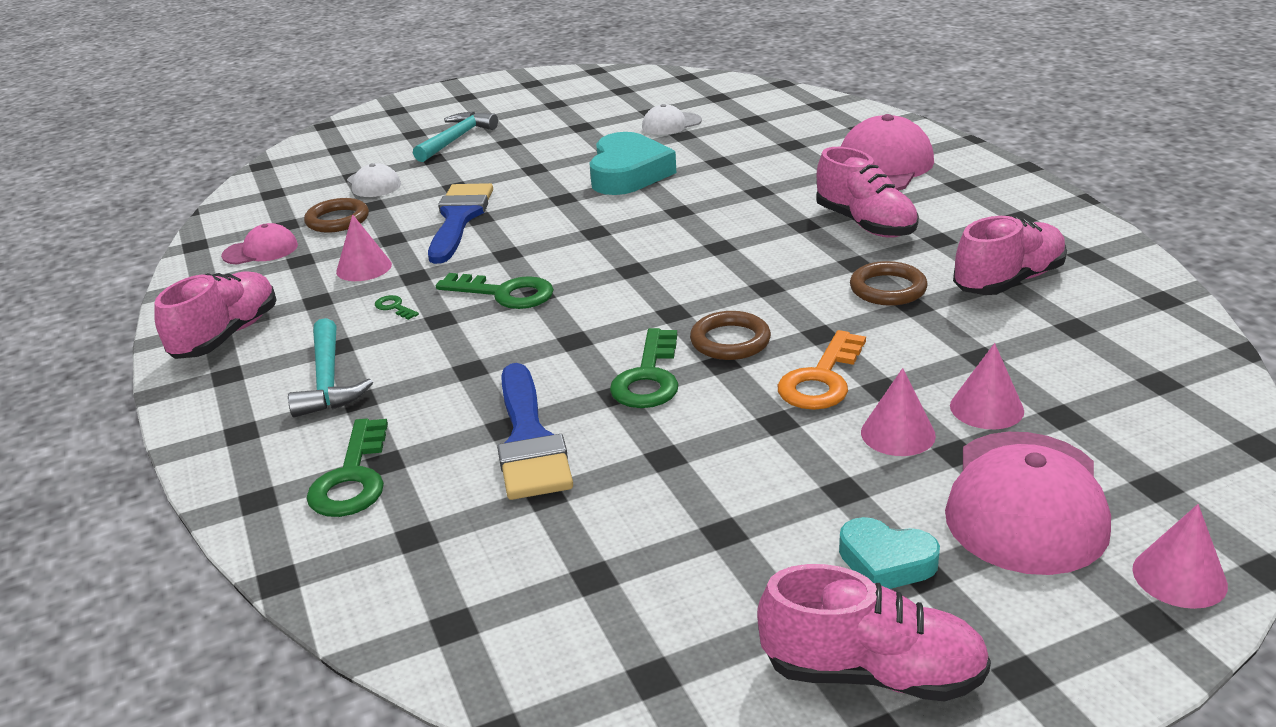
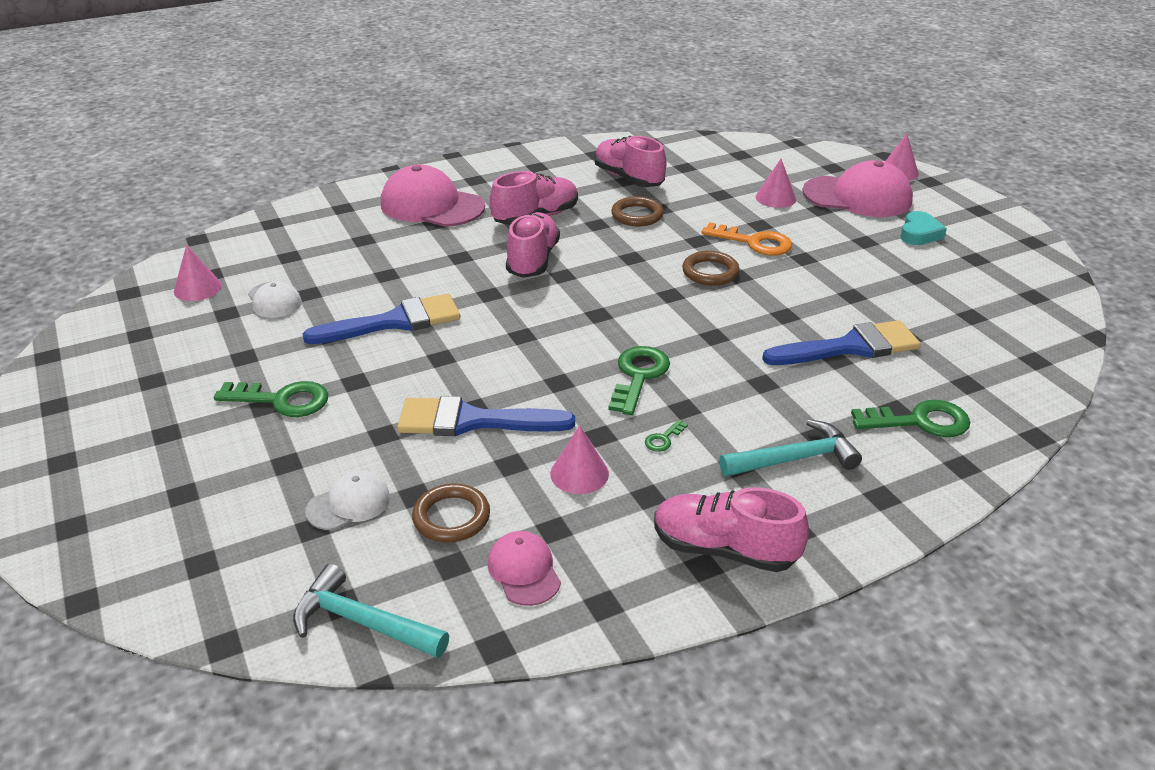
camera: 95 degrees left, 5 degrees up
turquoise hammer [413,112,498,162] -> turquoise hammer moved to [293,564,449,658]
turquoise heart [589,132,676,195] -> blue brush [303,293,461,344]
green key [610,328,679,408] -> green key moved to [214,381,328,417]
pink shoe [757,564,991,702] -> pink shoe moved to [506,212,560,278]
pink cone [861,368,936,456] -> pink cone moved to [174,245,222,301]

